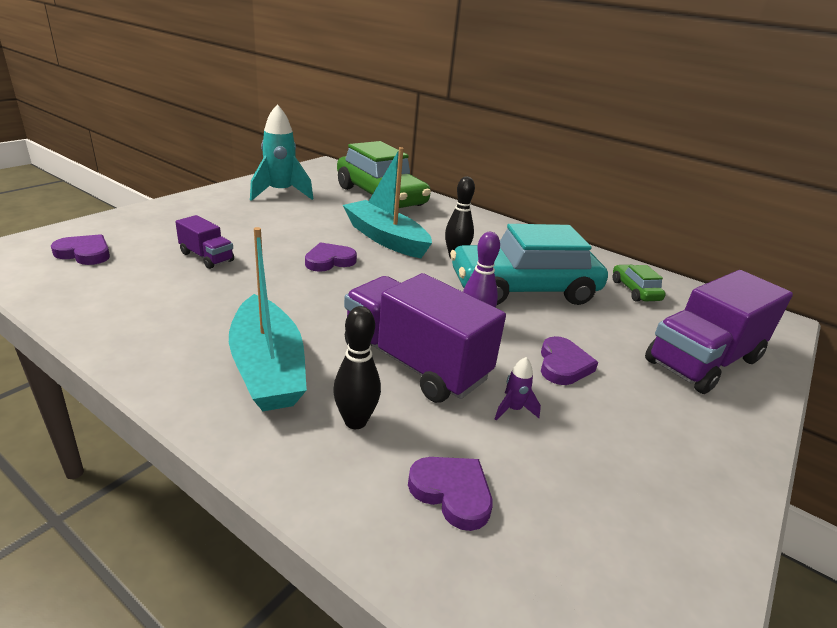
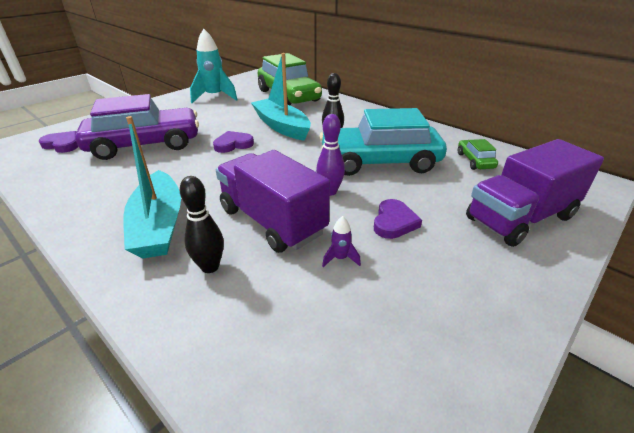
camera: 10 degrees right, 5 degrees up
purple truck [175,215,234,269] -> purple car [75,94,199,160]
purple heart [408,457,493,531] -> none

